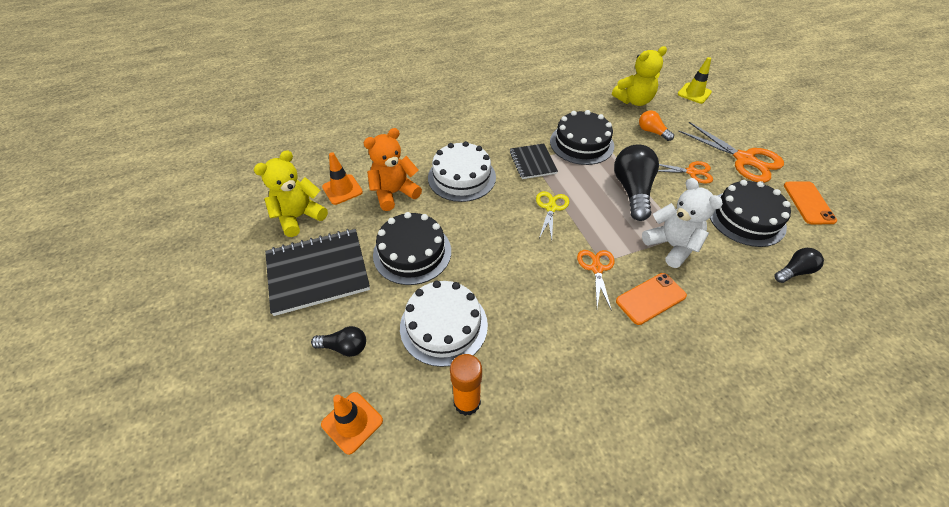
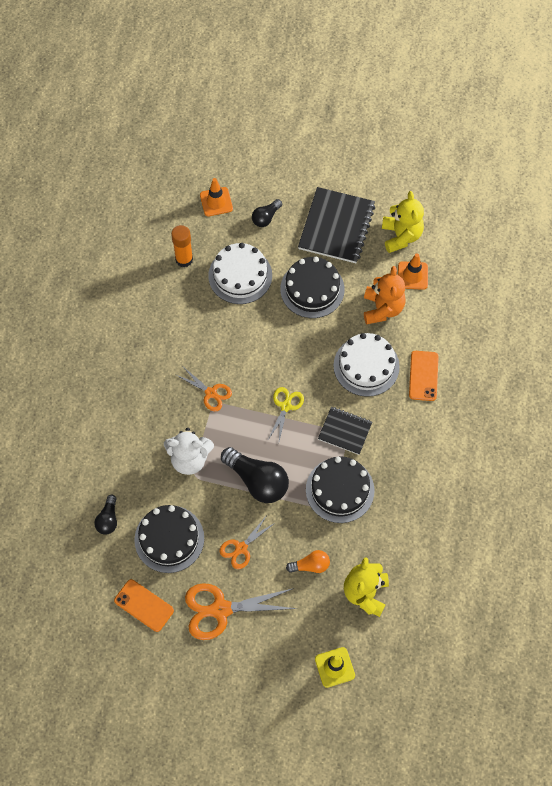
camera: 125 degrees right, 15 degrees up
yellow scissors [536,191,569,240] -> yellow scissors turned 120 degrees counterclockwise [268,387,304,441]
orange phone [616,273,687,325] -> orange phone moved to [409,351,439,401]

